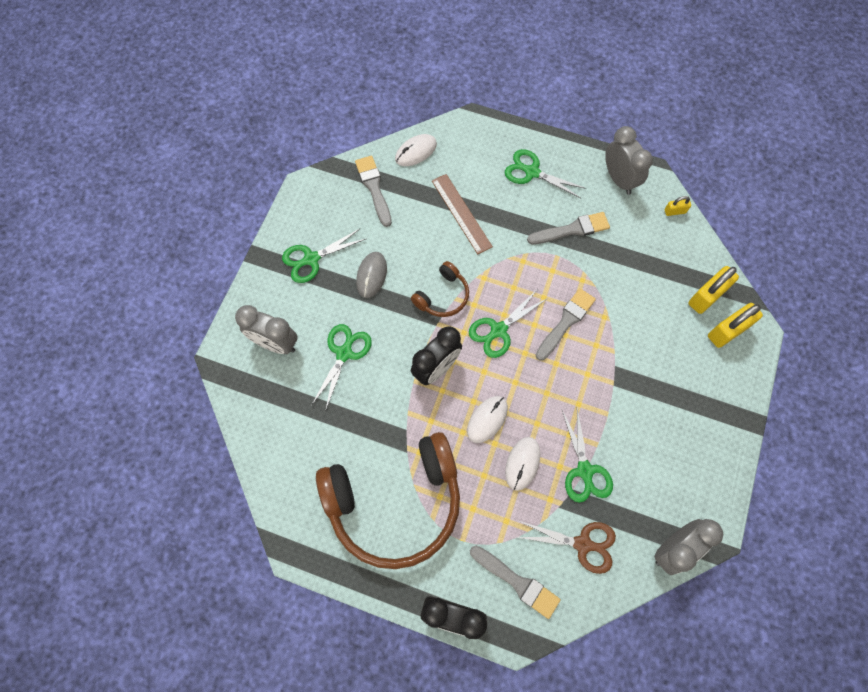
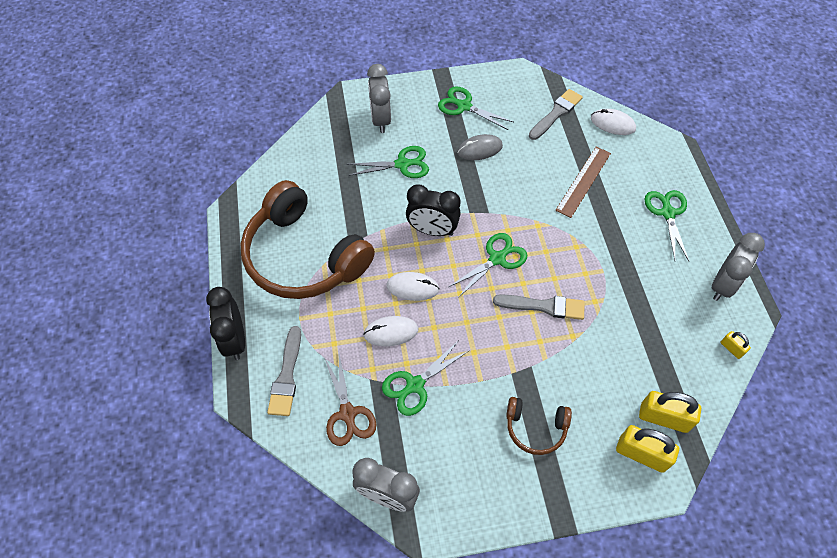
camera: 60 degrees right, 10 degrees down
brown headphones [411,261,469,317] -> brown headphones moved to [506,397,572,455]
green scissors [469,290,548,358] -> green scissors turned 120 degrees clockwise [449,233,527,298]
grey brush [527,212,610,244] -> none

